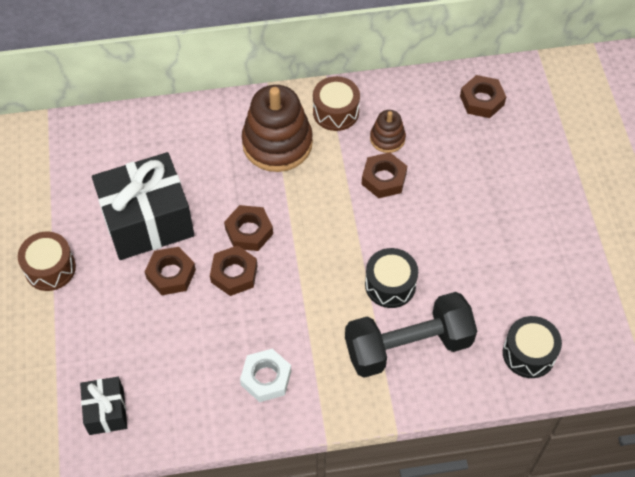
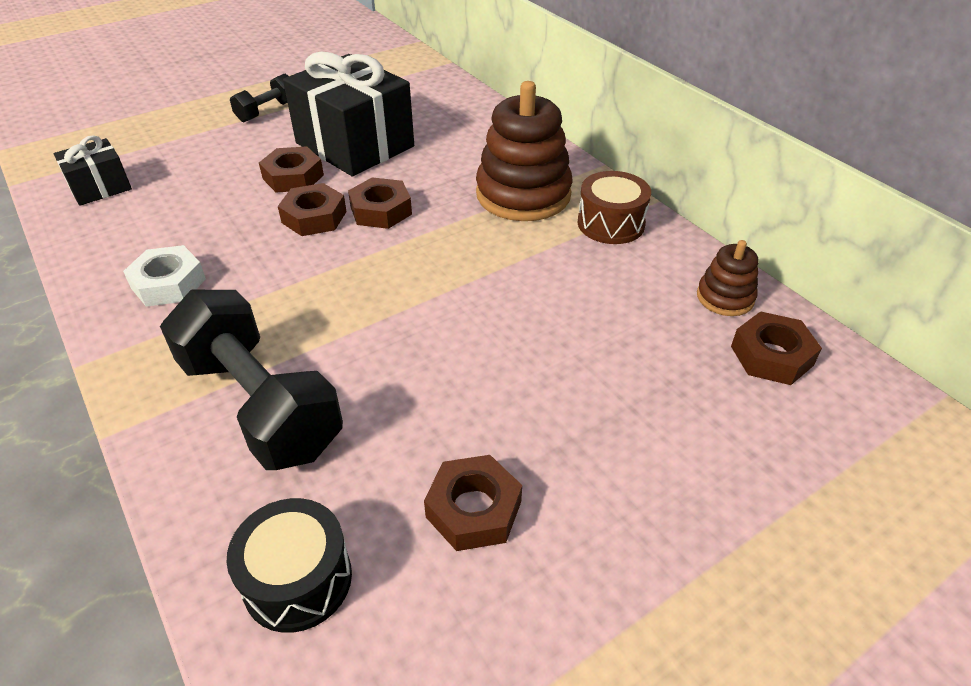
camera: 65 degrees right, 15 degrees down
brown drum [18,231,76,291] -> black dumbbell [230,73,288,122]
brown nut [361,152,407,198] -> brown nut moved to [424,455,522,551]
black drum [365,248,418,308] -> none
brown stacking toy [370,110,406,153] -> brown stacking toy moved to [697,240,758,316]

